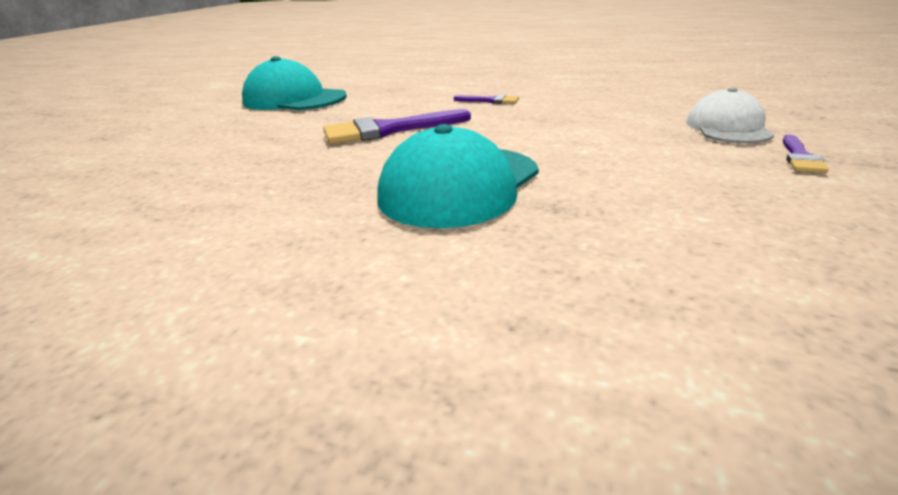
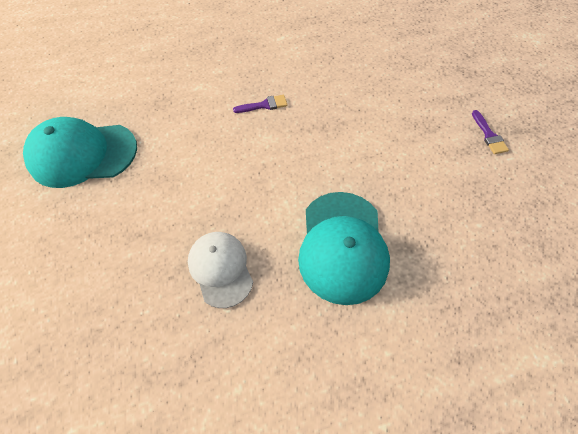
camera: 35 degrees left, 30 degrees up
purple brush [323,109,471,144] -> none
white cap [686,87,774,144] -> white cap moved to [188,232,253,308]

